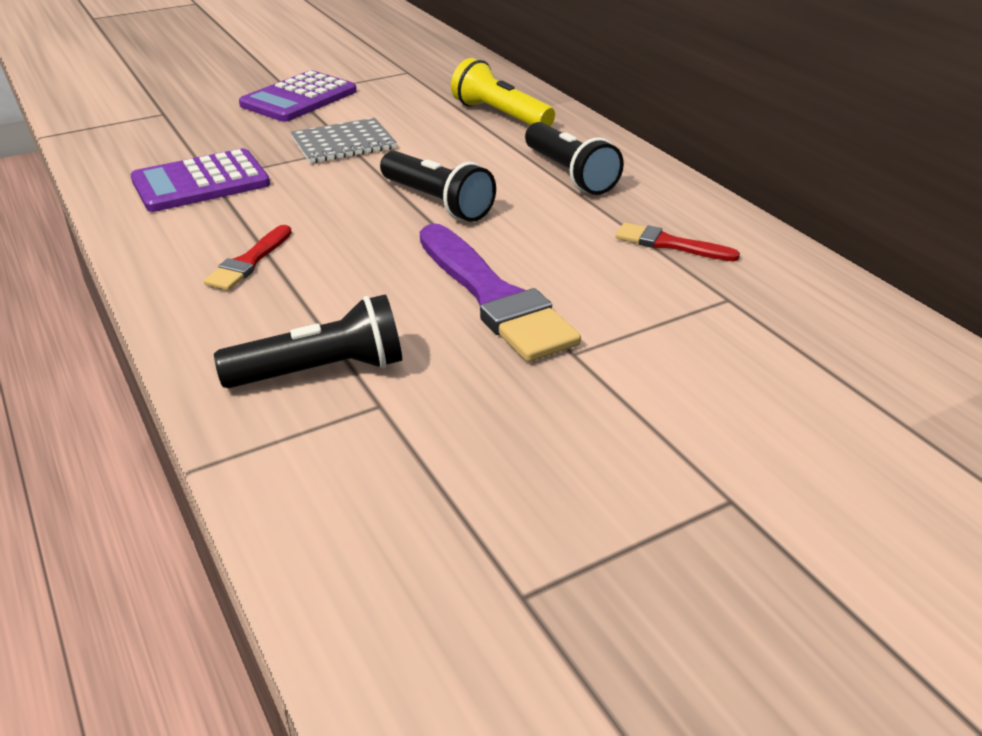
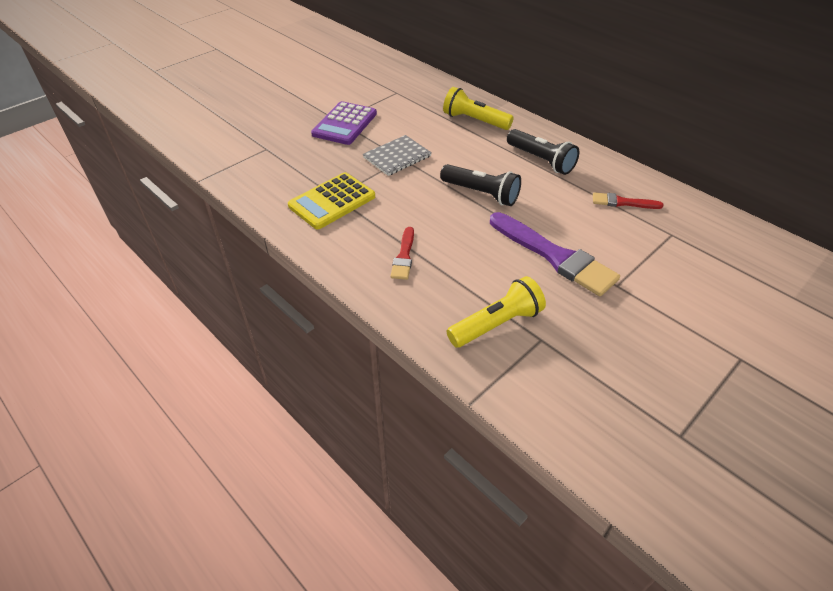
camera: 15 degrees left, 10 degrees up
purple calculator [131,148,270,212] -> yellow calculator [288,172,375,229]
black flashlight [214,294,402,388] -> yellow flashlight [447,276,546,348]

